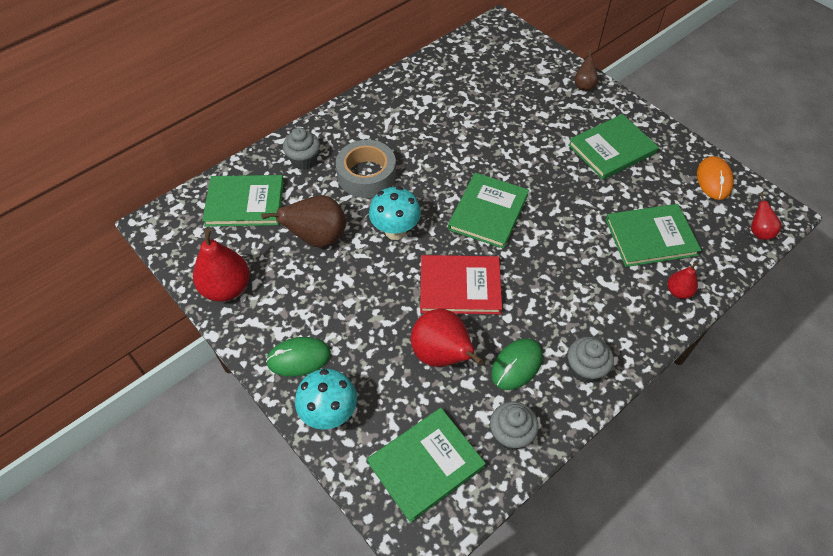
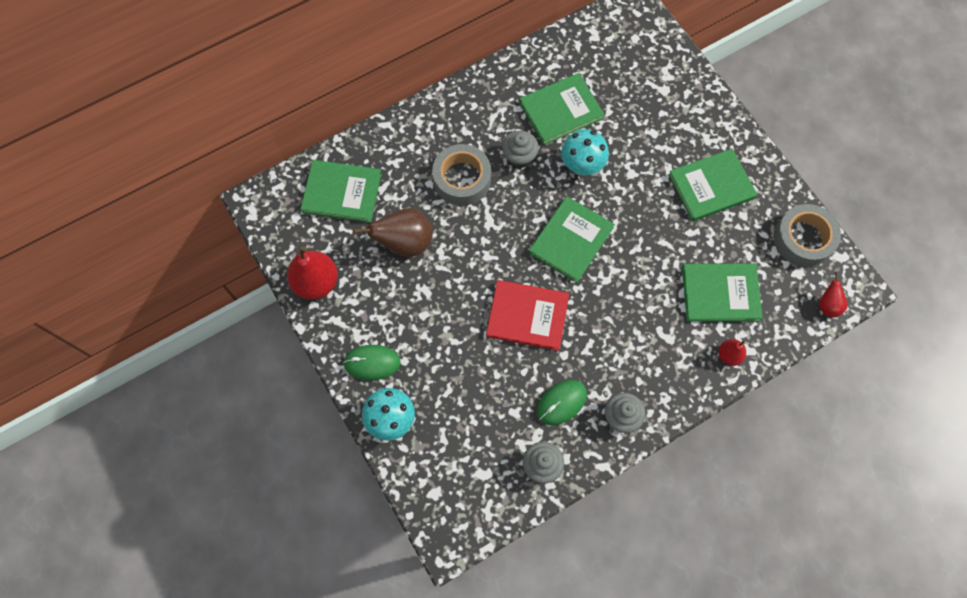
camera: 10 degrees right, 15 degrees up
grey cupcake [283,128,320,170] -> grey cupcake moved to [502,131,539,168]
green book [367,408,486,523] -> green book moved to [519,73,604,145]
turquoise mushroom [369,186,421,240] -> turquoise mushroom moved to [561,129,609,176]
red pear [411,309,483,367] -> none
brown pear [574,49,598,91] -> none
orange mouse [697,156,734,200] -> grey tape [773,204,841,267]

